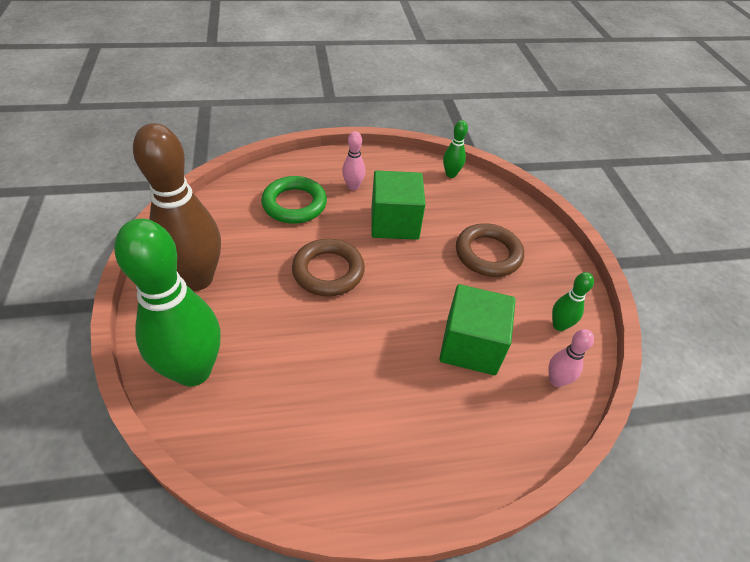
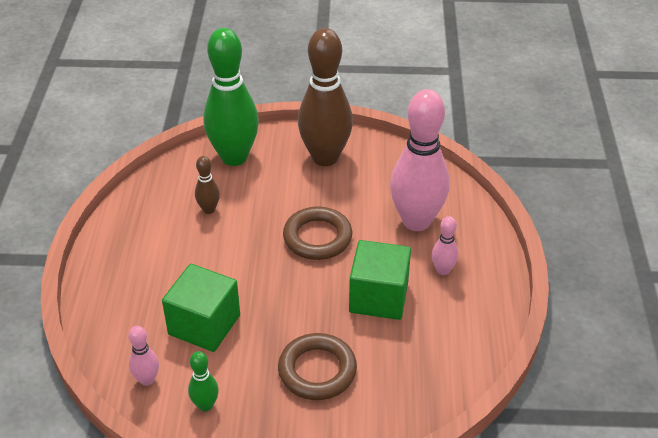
camera: 105 degrees right, 5 degrees down
green ring [261,176,327,224] -> pink bowling pin [390,89,449,231]
green bowling pin [443,120,468,178] -> none
none -> brown bowling pin [195,156,220,214]

